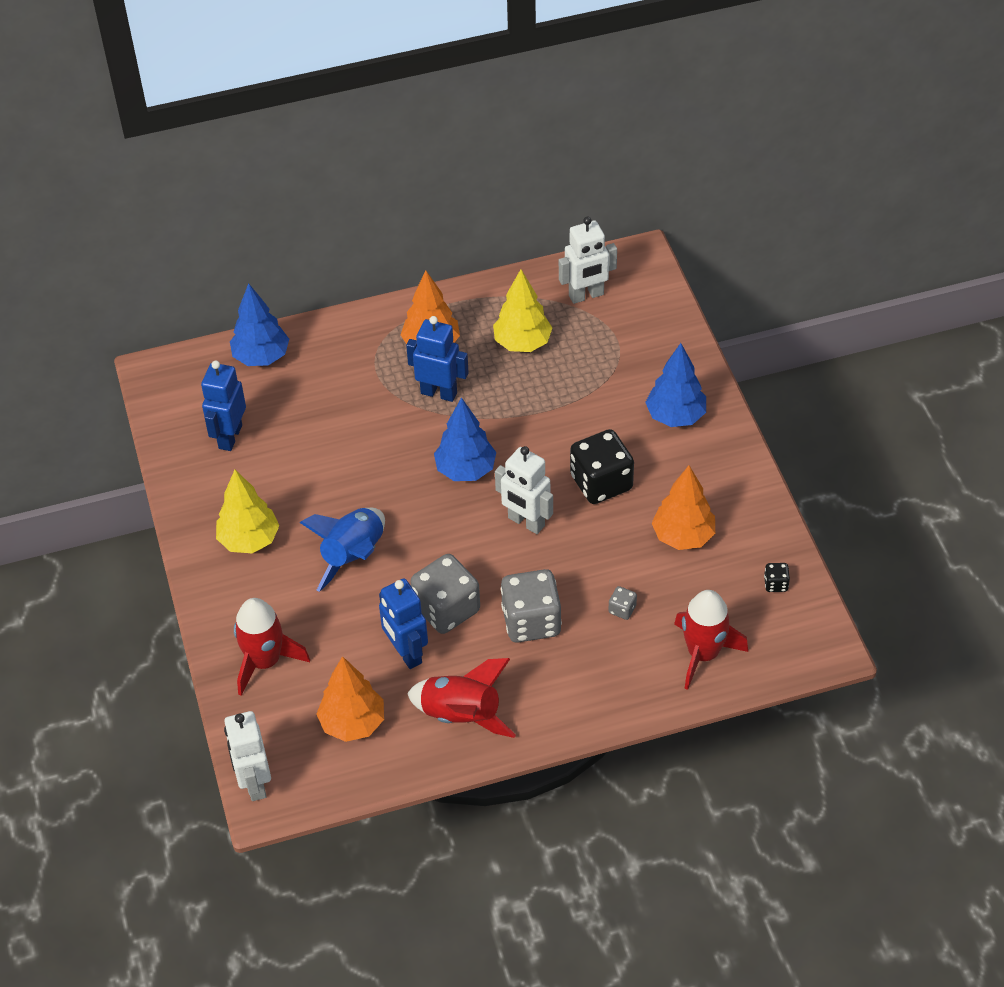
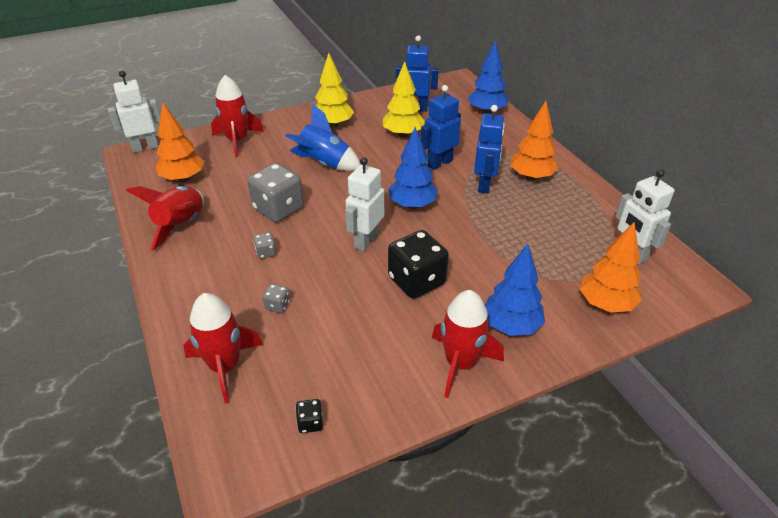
camera: 80 degrees right, 10 degrees down
blue robot [379,578,428,669] -> blue robot moved to [421,85,461,170]
yellow tree [493,269,552,352] -> yellow tree moved to [383,61,425,138]
grey dice [501,569,562,643] -> grey dice [254,232,276,259], size x0.43
orange tree [652,465,715,550] -> orange tree moved to [580,222,642,313]
none -> red rocket [432,290,504,398]

